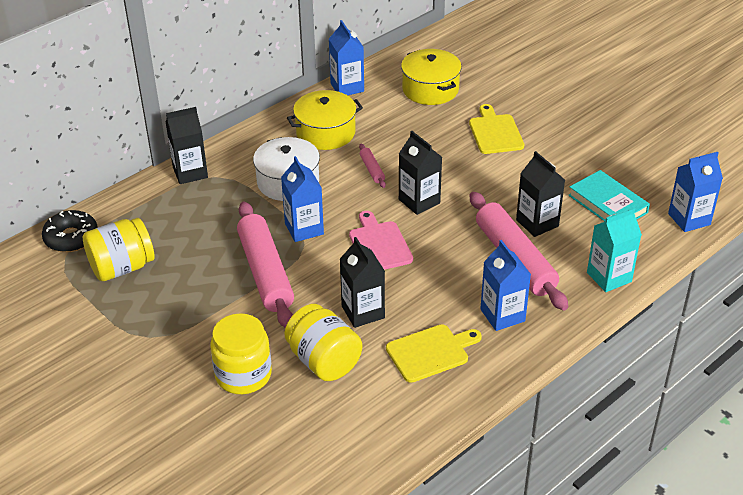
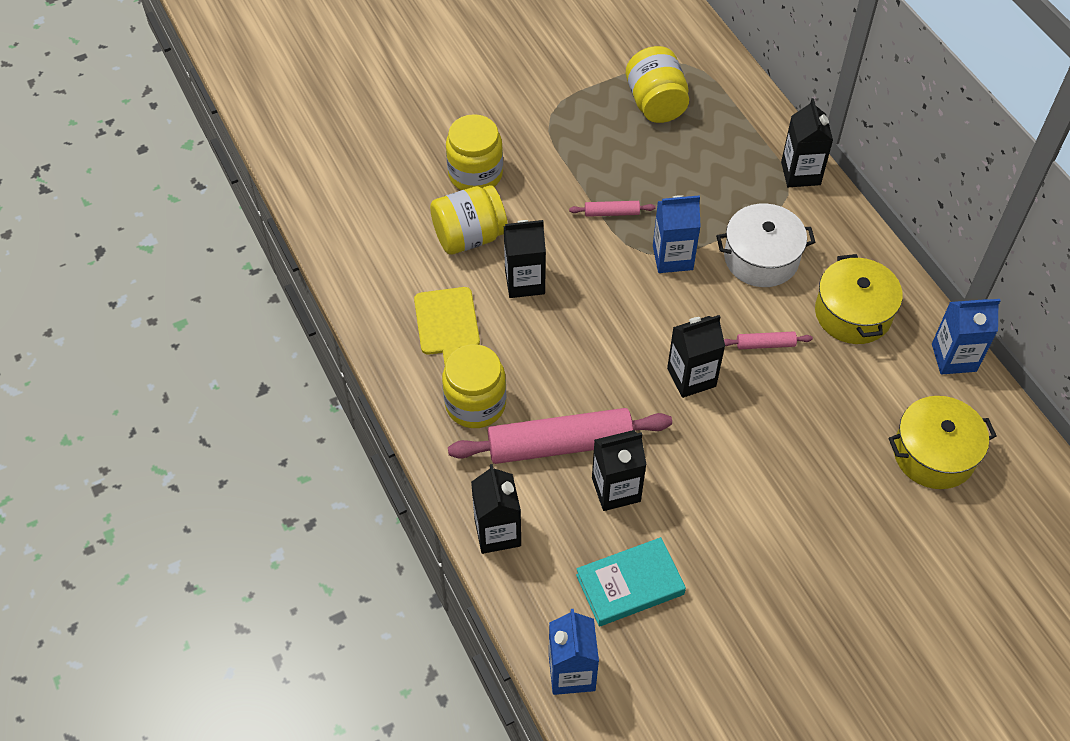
camera: 105 degrees right, 15 degrees up
black donut [42,210,98,252] -> none
pink rolling pin [237,202,294,327] -> pink rolling pin [569,201,656,217], size x0.43
pink cutting board [349,211,413,270] -> none
yellow cutting board [469,104,524,154] -> none
blue carton [480,240,531,331] -> yellow jar [442,344,506,428]
turquoise carton [587,207,642,292] -> black carton [471,464,521,554]

